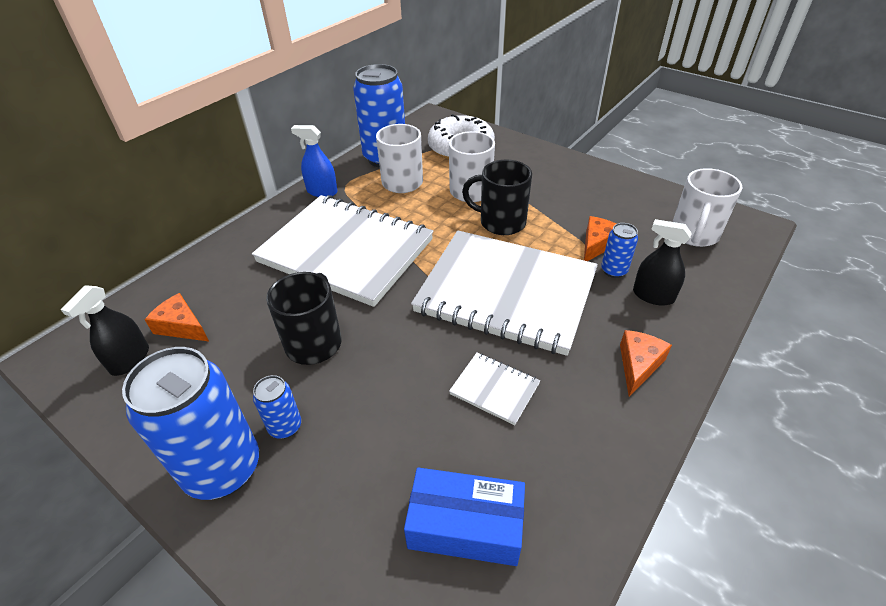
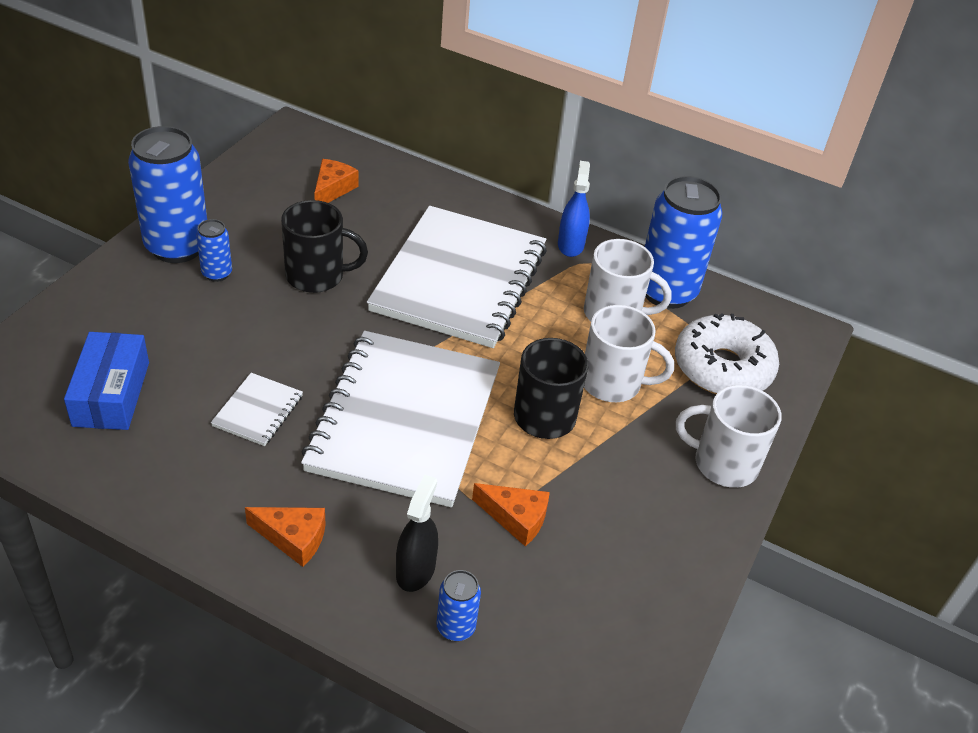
camera: 75 degrees right, 0 degrees up
black spray bottle [60,285,149,376] -> none
blue can [601,223,638,278] -> blue can moved to [437,570,481,641]
white mug [672,168,742,247] -> white mug moved to [676,385,782,488]

